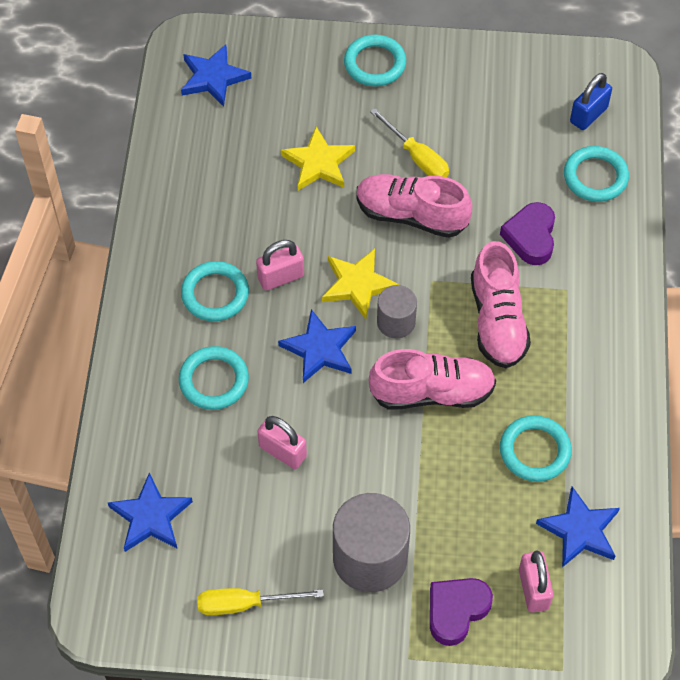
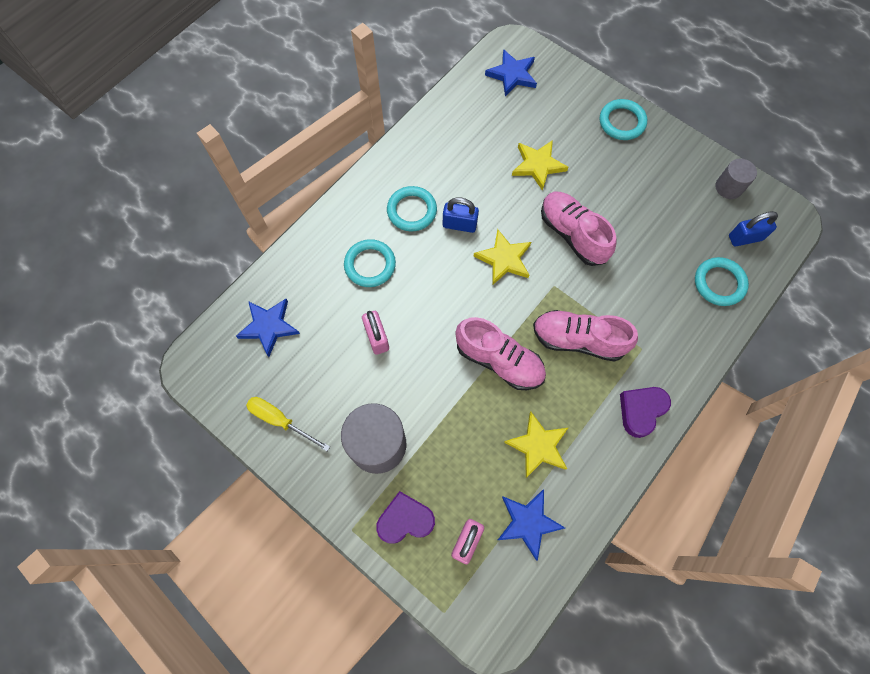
camera: 35 degrees right, 10 degrees up
pink padlock [256,240,304,290] -> blue padlock [443,197,479,233]
blue star [278,309,356,383] -> none
yellow screwdriver [370,108,449,177] -> none
grey cylinder [377,285,417,339] -> grey cylinder moved to [715,159,757,199]
pink shoe [471,241,531,368] -> pink shoe turned 75 degrees clockwise [533,310,638,362]
purple heart [500,202,555,265] -> purple heart moved to [620,387,671,438]
turquoise ring [500,415,572,482] -> yellow star [504,412,568,478]

